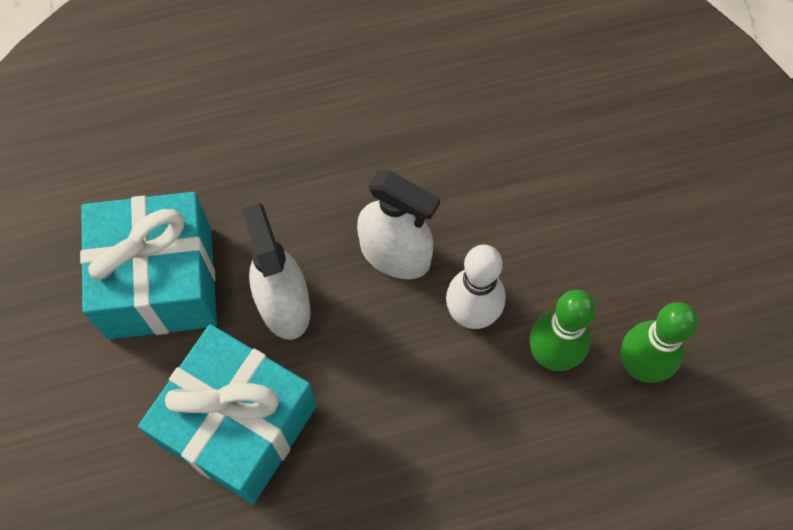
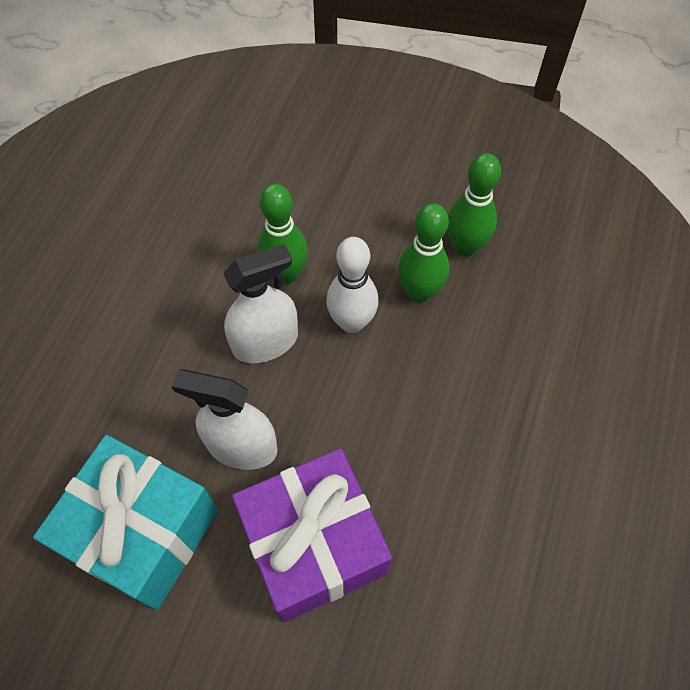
camera: 55 degrees left, 5 degrees down
turquoise gift [138,324,317,504] -> purple gift [232,448,392,622]
none -> green bowling pin [258,184,308,285]

